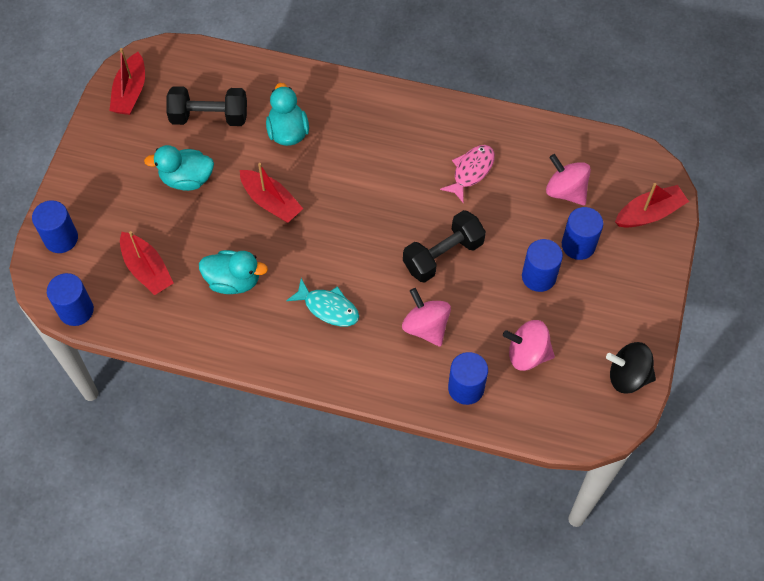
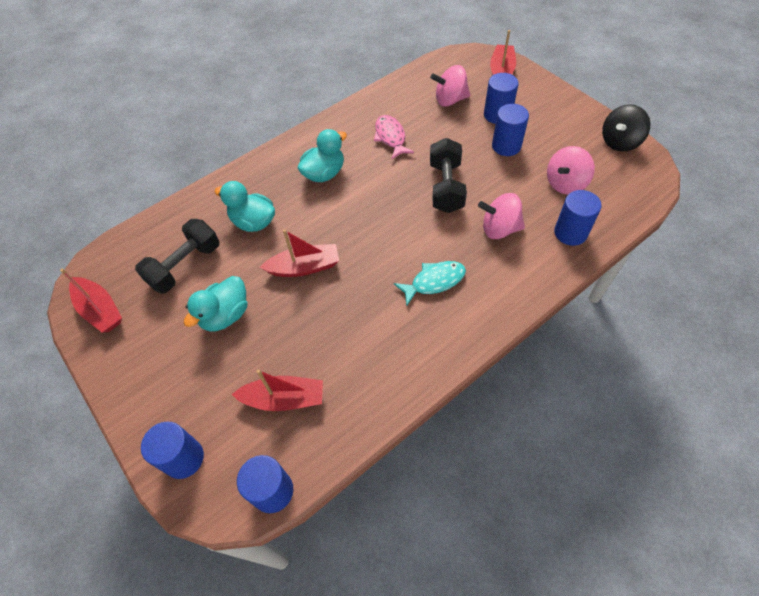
camera: 50 degrees left, 5 degrees down
turquoise duck [199,250,268,294] -> turquoise duck moved to [298,129,347,182]

